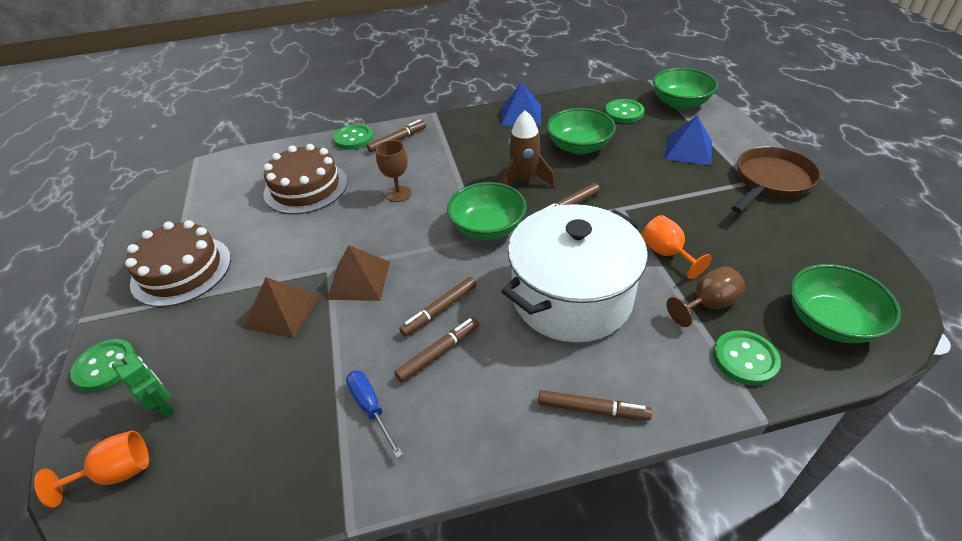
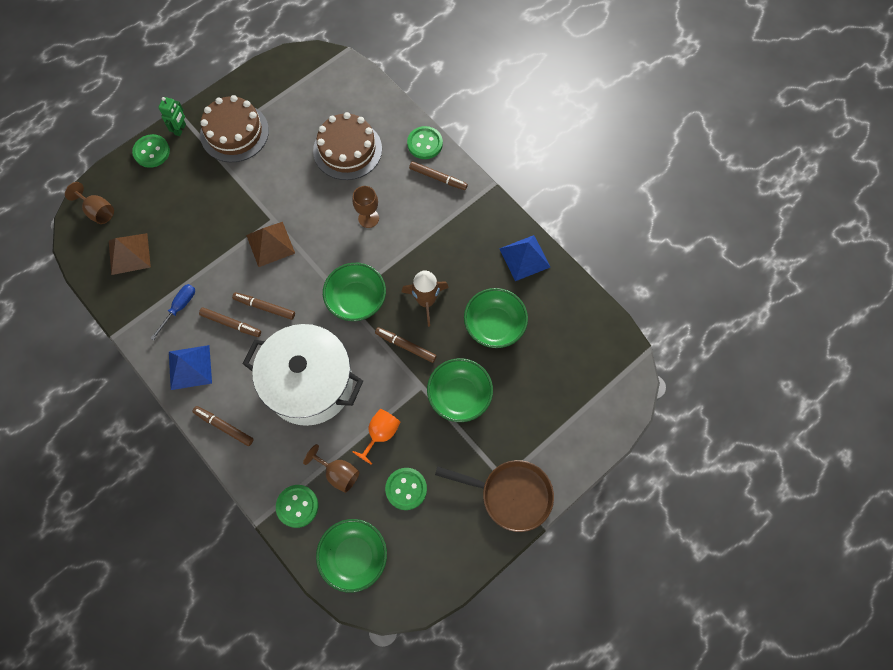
camera: 60 degrees right, 25 degrees up
orange goblet [34,430,149,508] -> brown goblet [65,182,114,224]
green robot [112,352,175,418] -> green robot moved to [158,97,186,136]
brown pyramid [243,277,319,338] -> brown pyramid moved to [109,233,151,275]
brown marker [538,390,652,420] -> brown marker turned 135 degrees clockwise [192,406,254,446]
green button [605,99,644,123] -> green button moved to [385,468,427,510]
green bowl [653,68,718,110] -> green bowl moved to [427,358,493,422]
blue pyramid [665,115,712,165] -> blue pyramid moved to [169,345,212,390]

